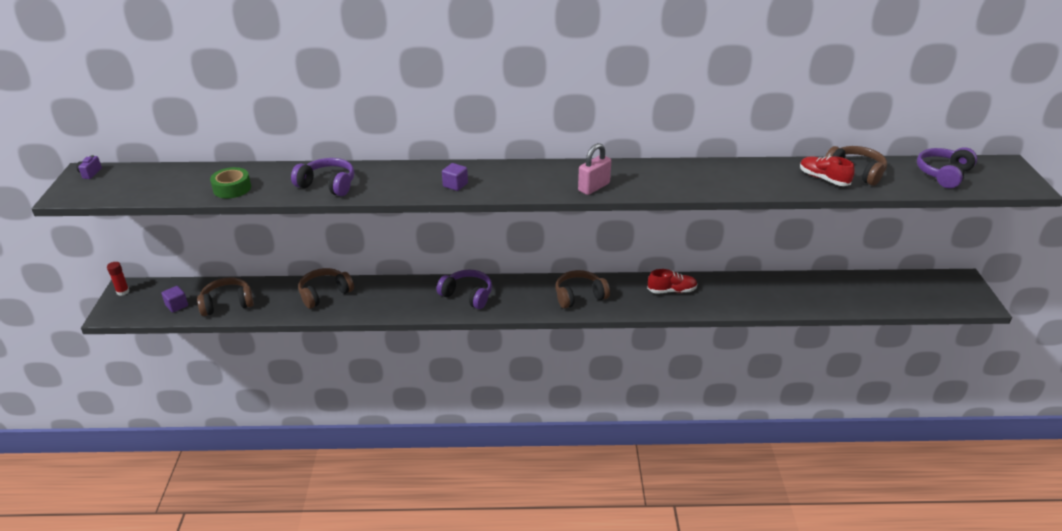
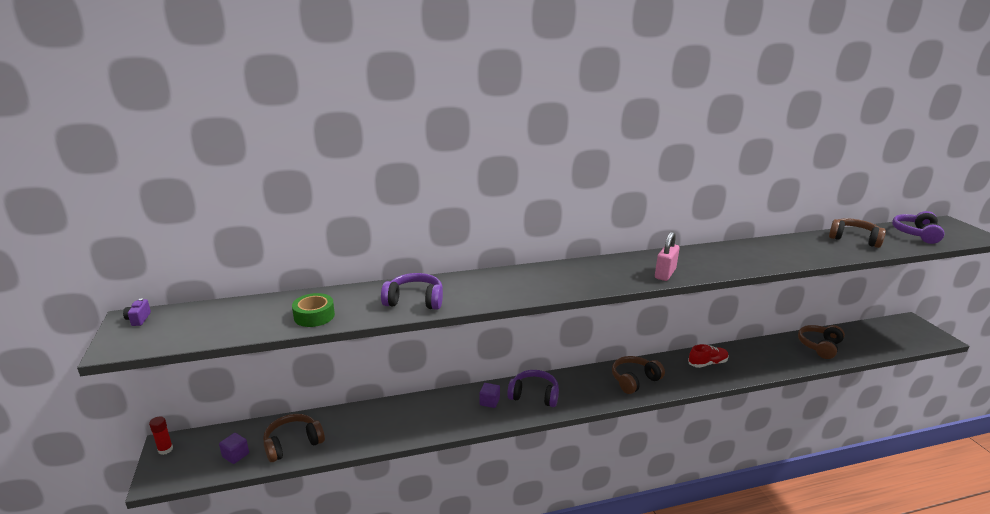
camera: 15 degrees left, 10 degrees down
brown headphones [298,268,354,309] -> brown headphones moved to [798,325,845,359]
purple cube [442,163,468,191] -> purple cube moved to [480,383,500,408]
red shoe [800,156,855,186] -> none

